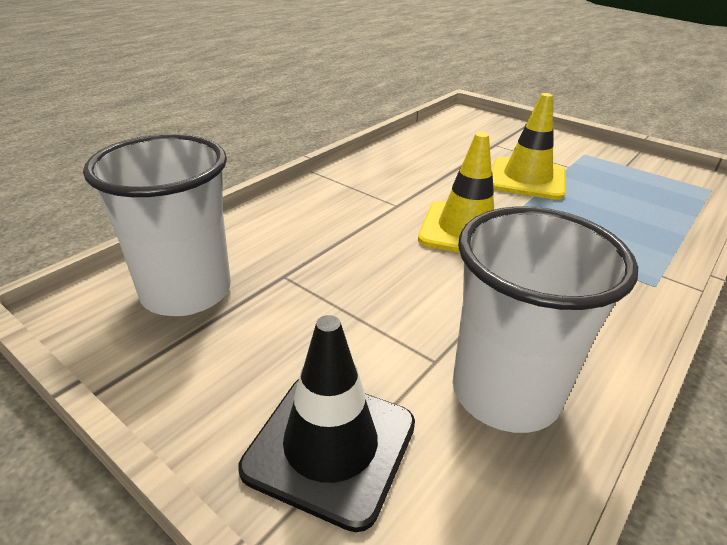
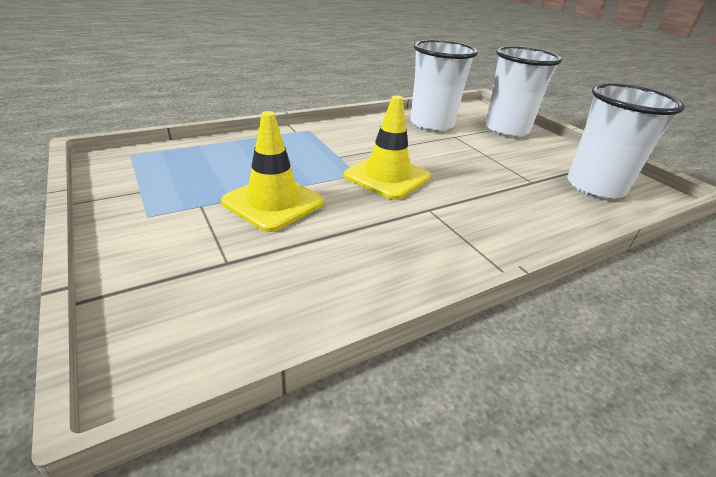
camera: 160 degrees left, 0 degrees up
black traffic cone [239,315,415,532] -> white cup [485,46,562,137]

